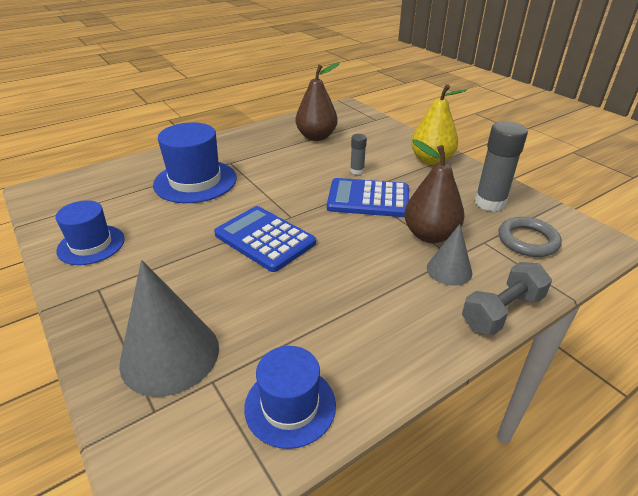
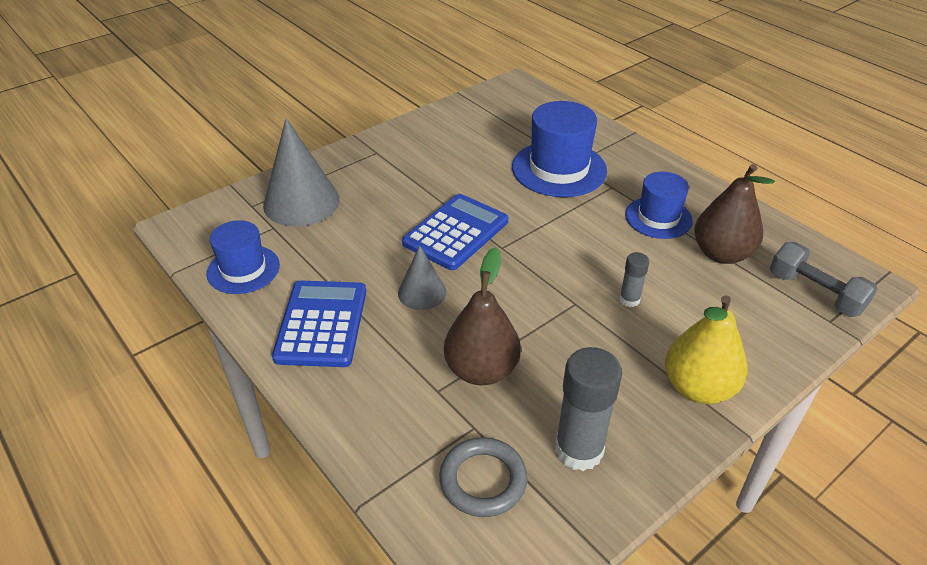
camera: 85 degrees right, 5 degrees up
blue hat [56,200,125,265] -> blue hat moved to [625,172,693,239]
blue calculator [327,178,409,217] -> blue calculator moved to [272,281,366,367]
grey cone [427,224,472,286] -> grey cone moved to [398,245,446,310]
grey dumbbell [462,262,552,335] -> grey dumbbell moved to [770,242,878,317]

